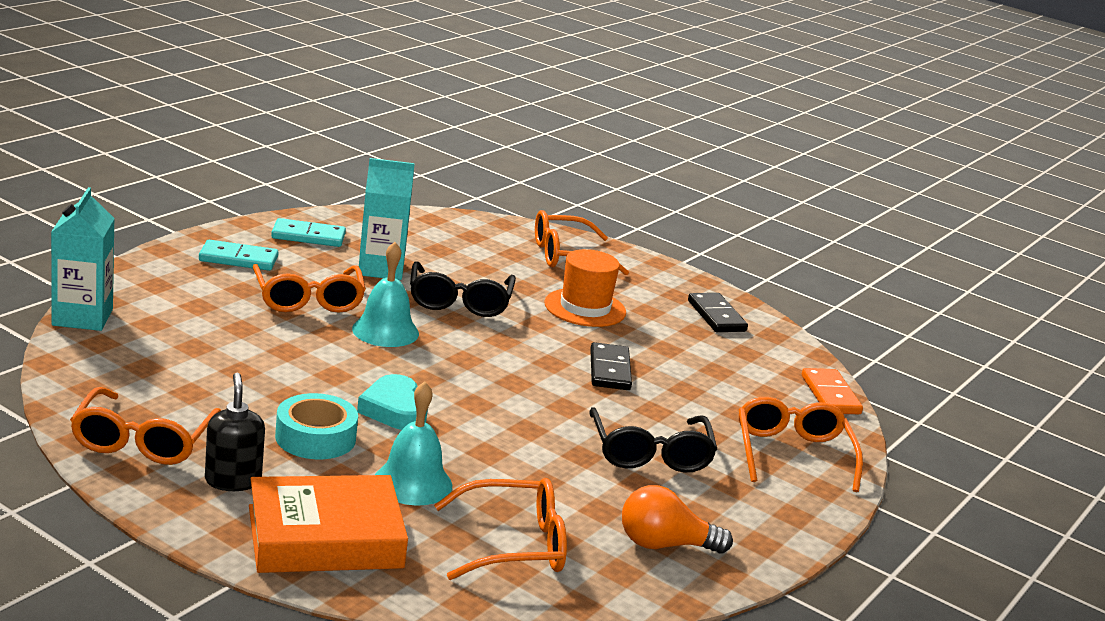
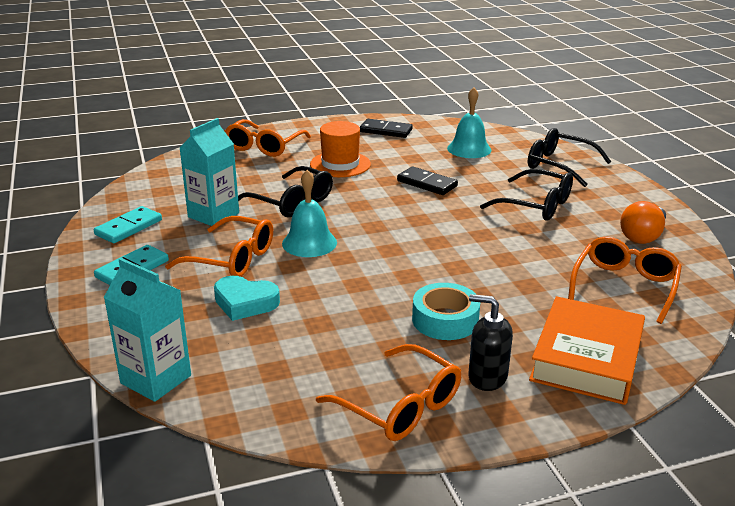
camera: 50 degrees left, 5 degrees up
turquoise heart [357,374,428,430] -> turquoise heart moved to [214,276,280,321]
turquoise bell [375,381,452,506] -> turquoise bell moved to [447,87,491,158]
orange glasses [738,397,863,492] -> black glasses [528,128,611,187]
orange domino [802,368,863,414] -> none

